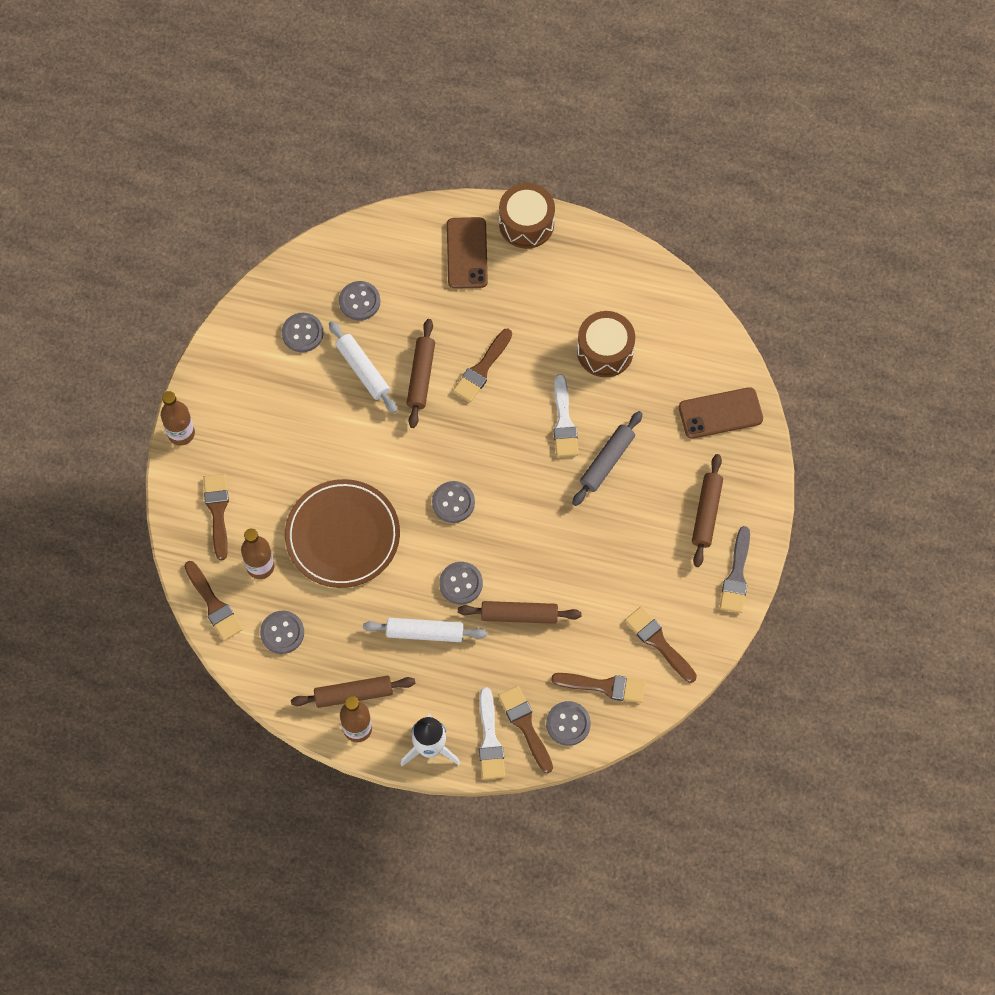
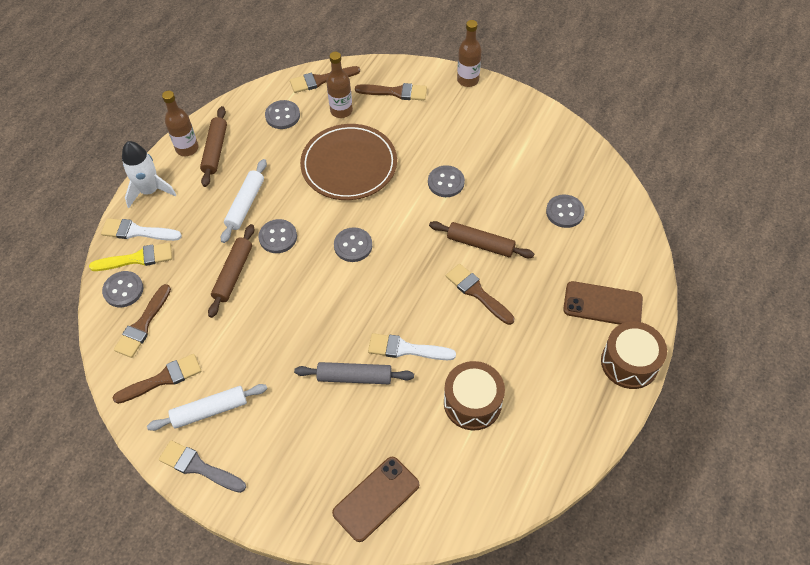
camera: 105 degrees right, 10 degrees down
grey button [282,313,324,352] -> grey button moved to [428,165,465,197]
white rolling pin [329,321,397,413] -> white rolling pin moved to [147,384,267,431]
brown brush [498,686,553,773] -> yellow brush [89,242,172,271]
grey rolling pin [572,411,643,506] -> grey rolling pin turned 45 degrees counterclockwise [294,362,414,384]
brown phone [679,387,763,439] -> brown phone turned 45 degrees clockwise [332,457,419,542]
brown rolling pin [692,454,723,567] -> none

